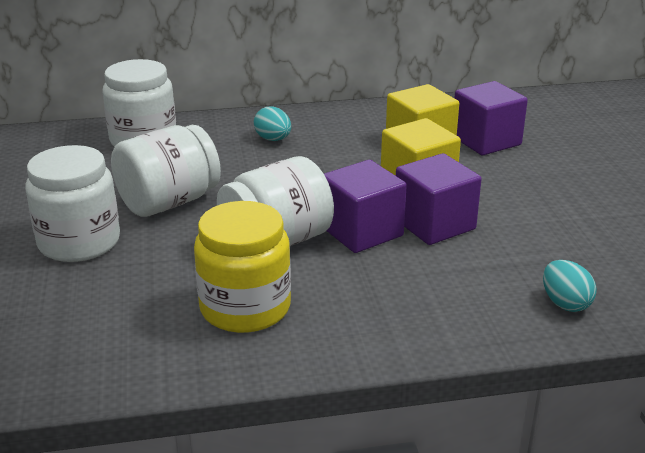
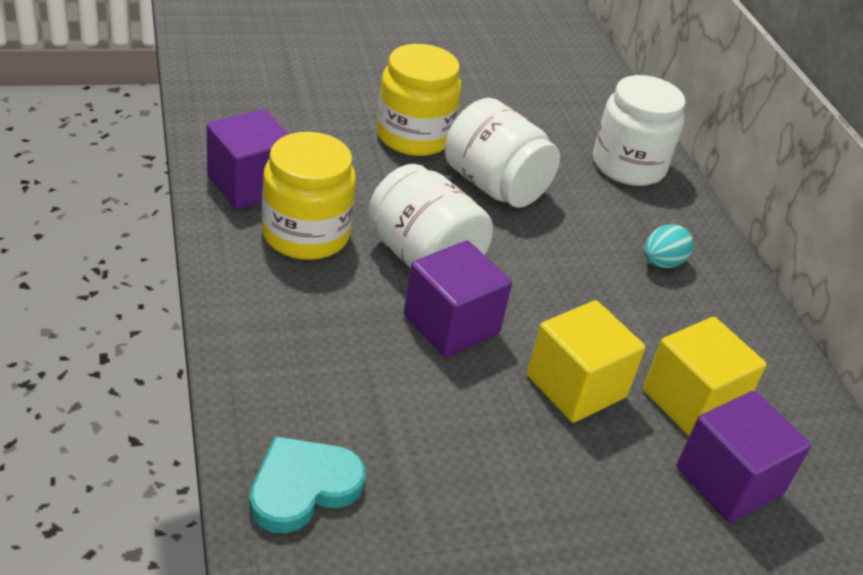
camera: 80 degrees right, 10 degrees up
white jar [25,145,120,262] -> yellow jar [376,44,461,156]
purple cube [396,153,482,245] -> purple cube moved to [207,109,289,210]
turquoise egg [543,260,597,312] -> turquoise heart [249,436,365,533]

